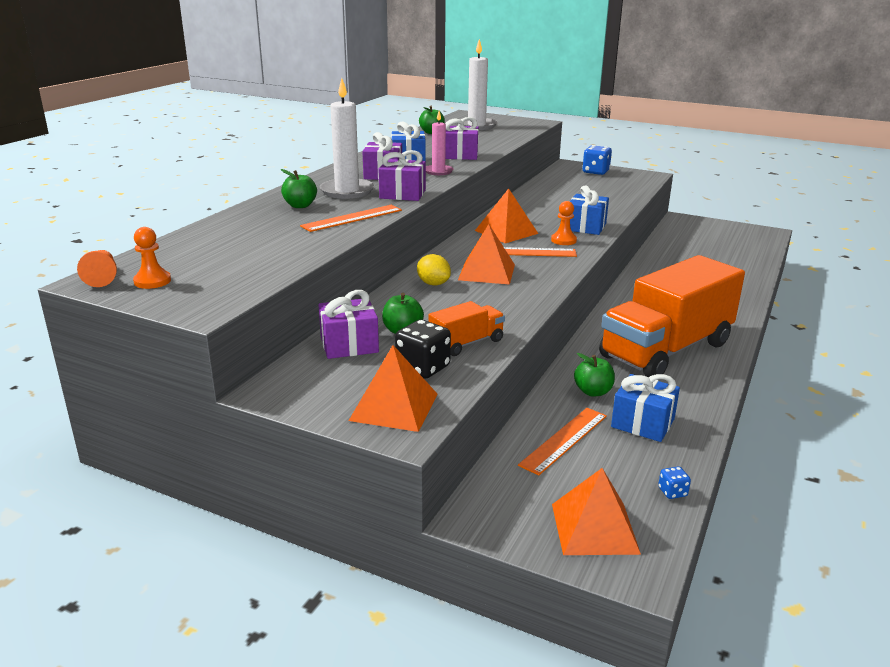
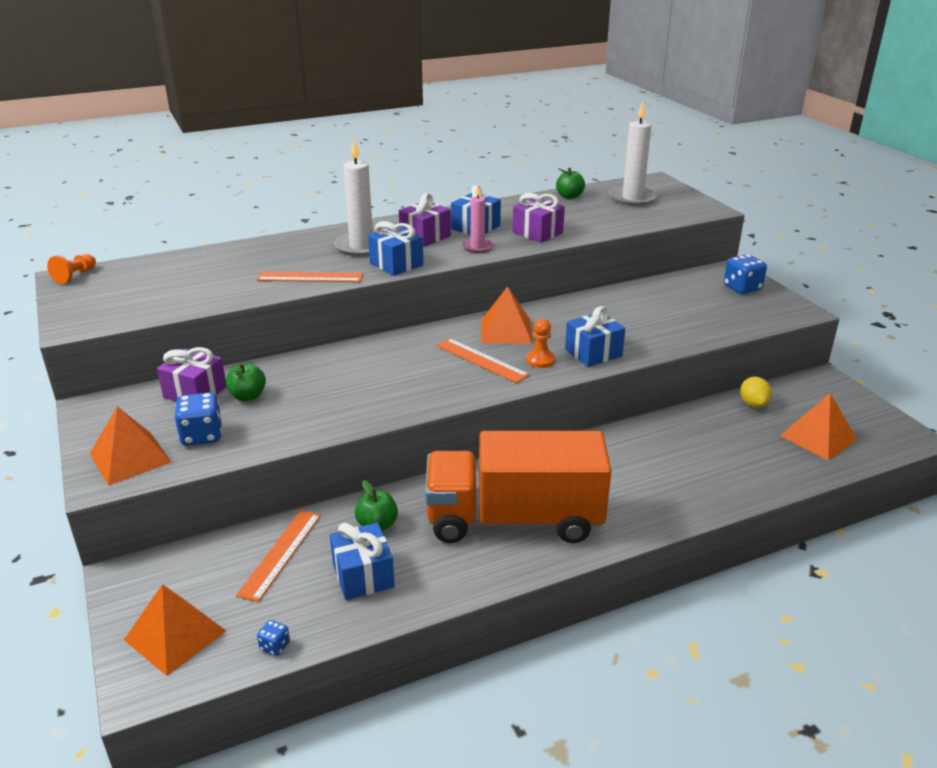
camera: 40 degrees right, 5 degrees up
orange pawn [133,227,171,289] -> none
green apple [281,169,317,208] -> none
purple gift [379,150,426,201] -> blue gift [368,221,424,276]
black dice [395,320,451,379] -> blue dice [175,392,222,446]
yellow lemon [417,254,451,286] -> yellow lemon moved to [740,377,772,408]
orange truck [429,301,505,356] -> none
orange pyramid [458,224,515,285] -> orange pyramid moved to [780,393,857,461]
orange ruler [518,408,607,475] -> orange ruler turned 60 degrees counterclockwise [236,510,321,602]

